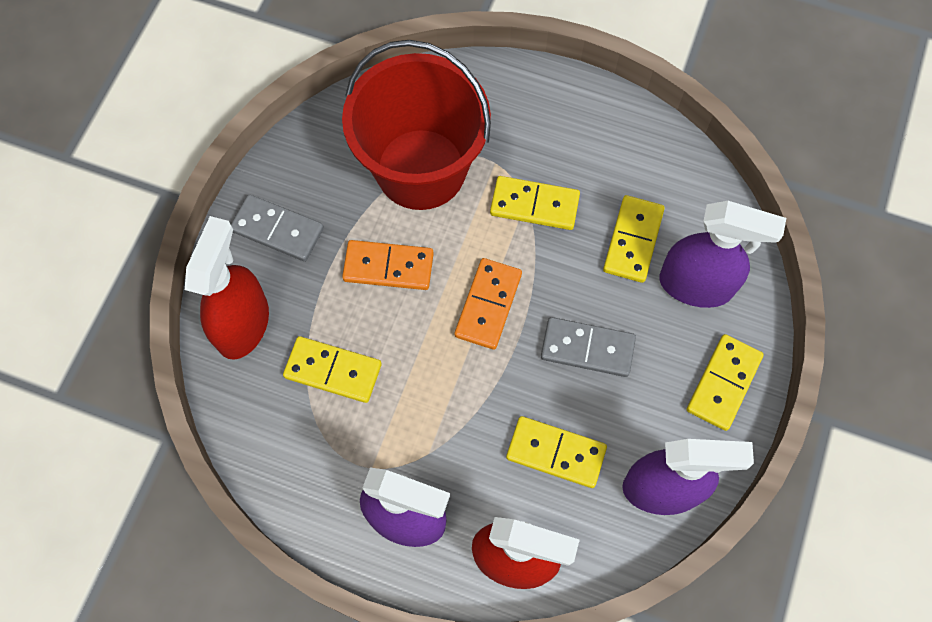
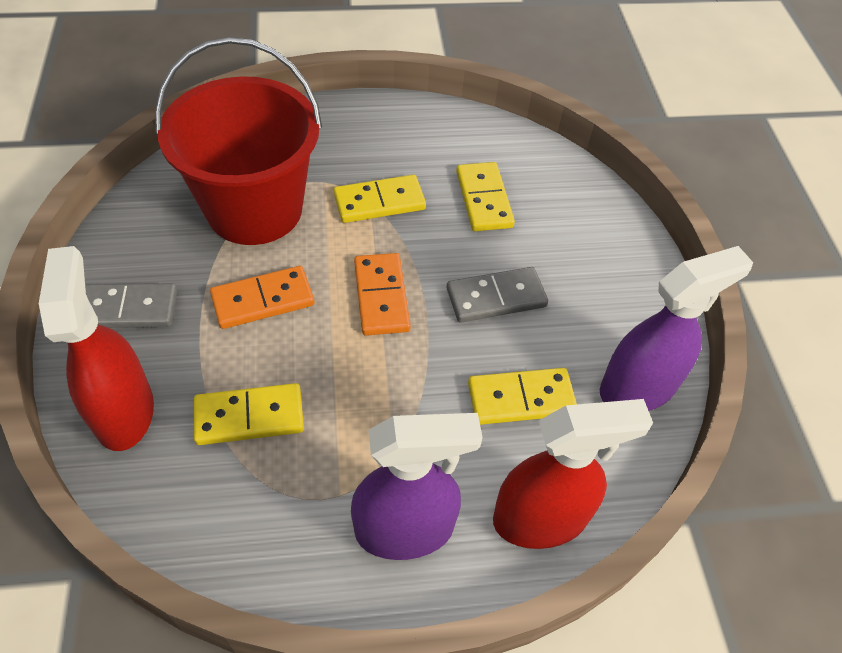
camera: 30 degrees left, 15 degrees down
purple spray bottle [659,201,786,308] -> none
yellow domino [687,334,764,431] -> none

